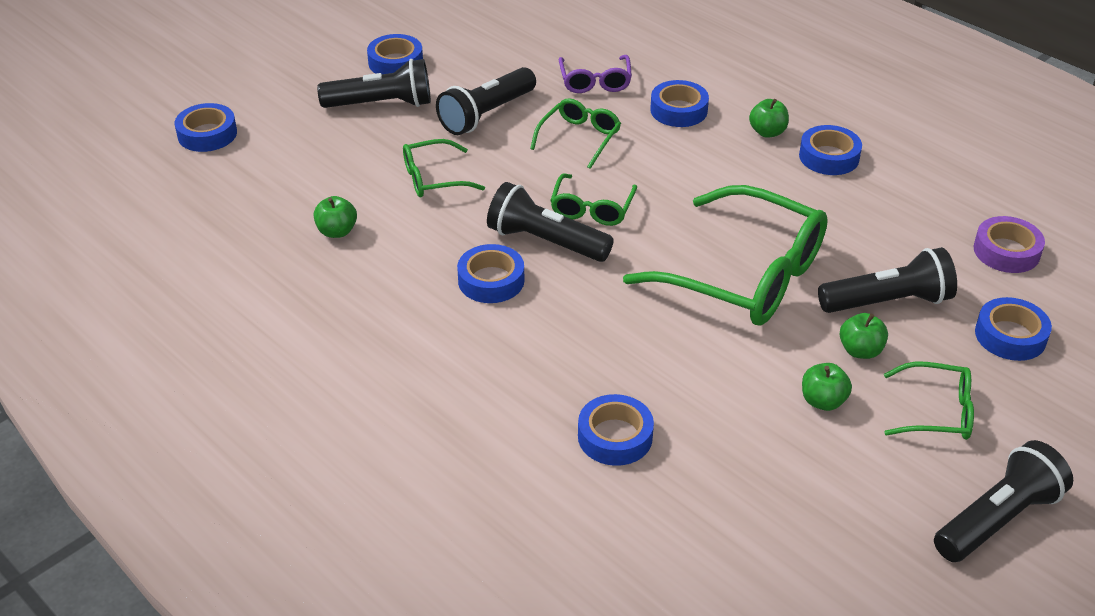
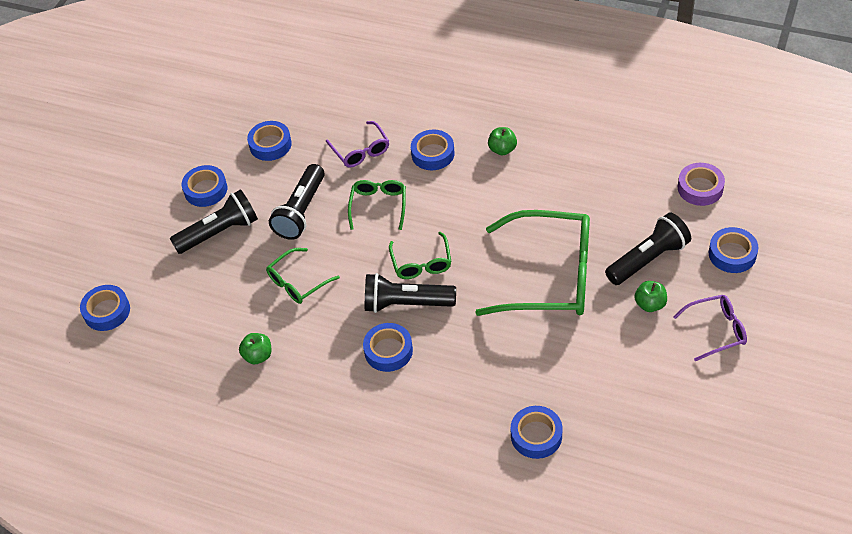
camera: 20 degrees left, 10 degrees up
blue tape [799,125,862,175] -> blue tape moved to [247,121,292,161]
green apple [802,363,852,411] -> none
green glasses [884,362,974,440] -> purple glasses [673,295,747,361]
black flashlight [934,440,1073,562] -> none

